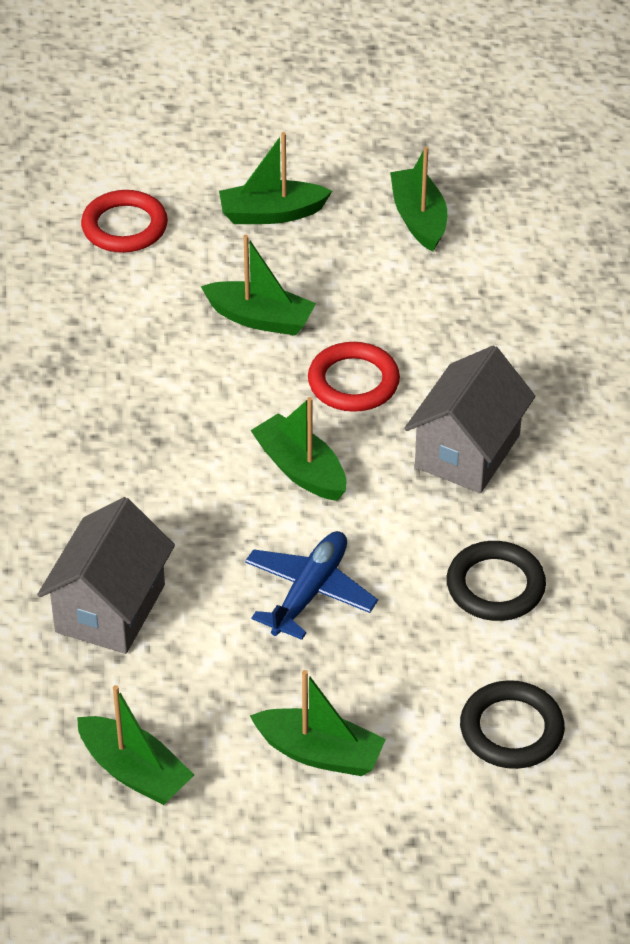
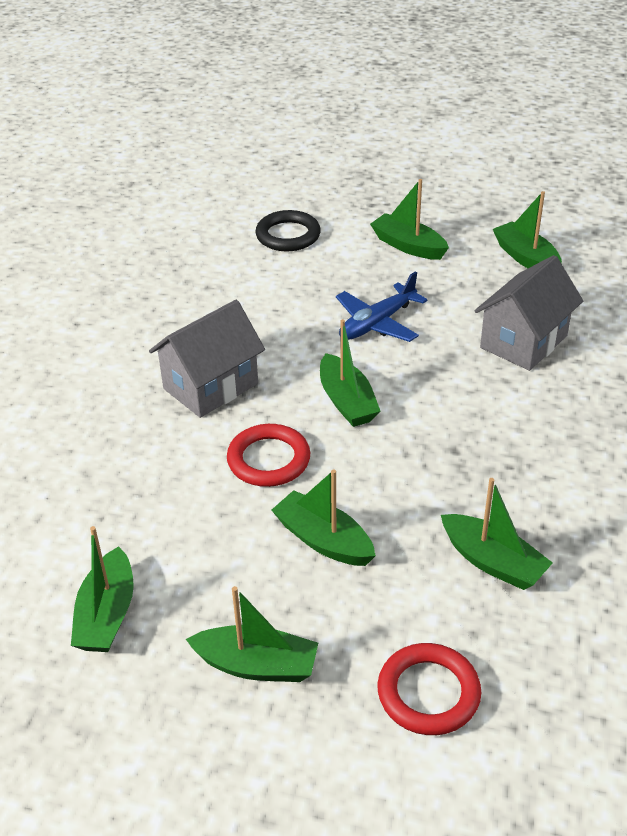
camera: 160 degrees left, 5 degrees down
black ring [447,541,546,621] -> none
none -> green boat [441,478,553,590]

